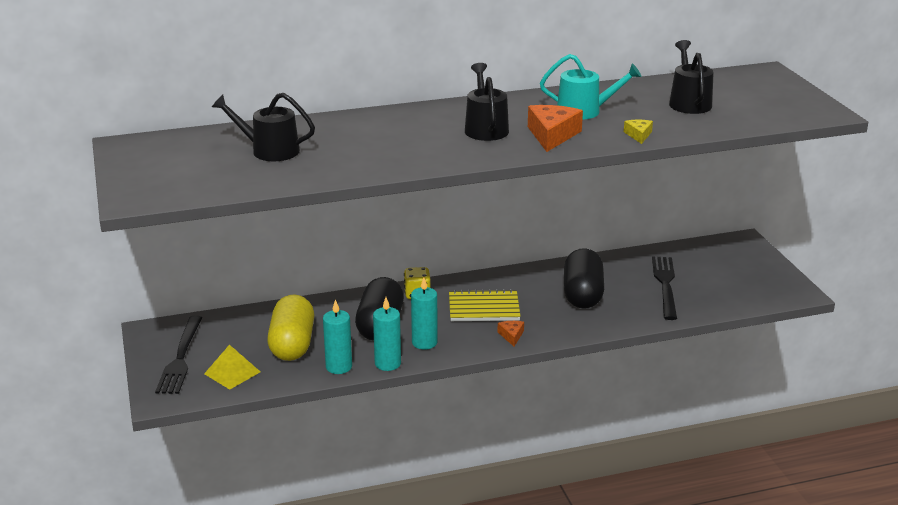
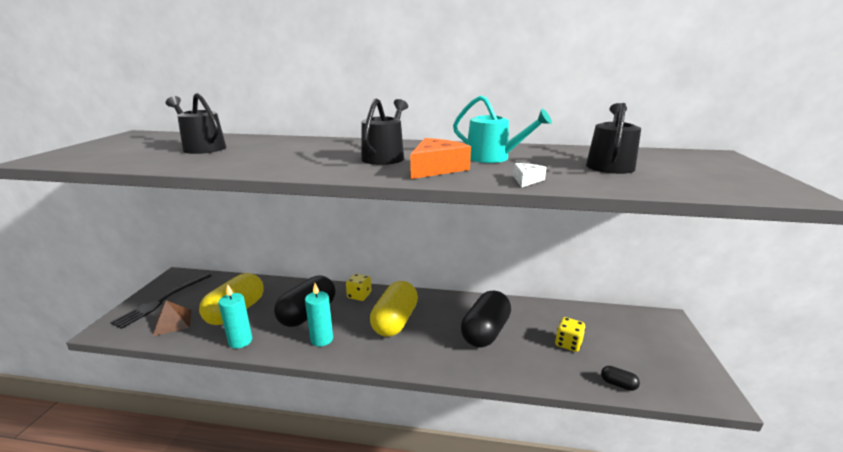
camera: 25 degrees right, 5 degrees down
yellow pyramid [204,345,260,390] -> brown pyramid [153,300,192,336]
turquoise candle [373,297,401,371] -> none
yellow notebook [449,289,521,321] -> yellow capsule [370,281,418,337]
orange cheese [497,321,524,346] -> none
yellow cheese [624,120,653,144] -> white cheese [513,163,547,188]
black fork [652,257,677,320] -> yellow dice [555,317,586,352]
none -> black capsule [601,366,640,391]

